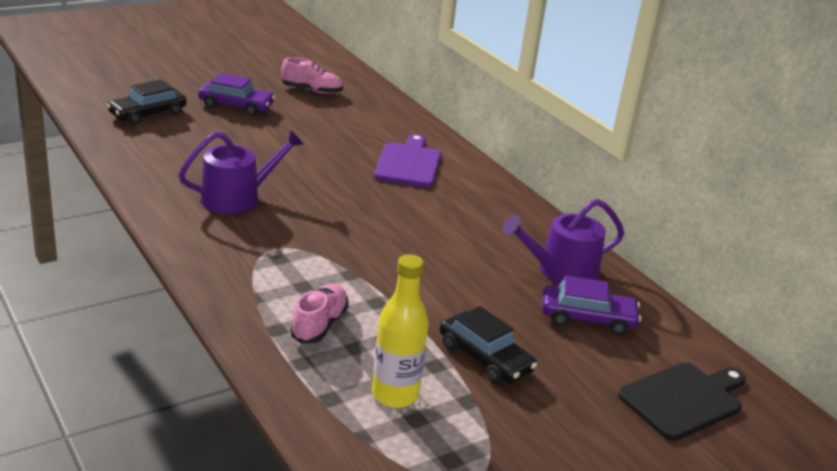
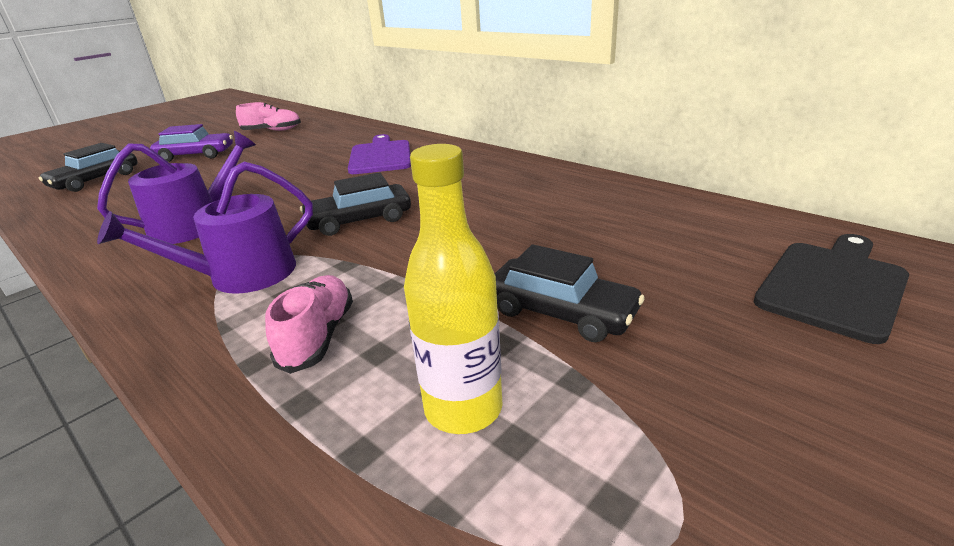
camera: 10 degrees left, 0 degrees up
purple watering can [502,199,624,285] -> purple watering can moved to [97,162,313,294]
purple car [542,275,641,335] -> none
none -> black car [300,172,411,236]

